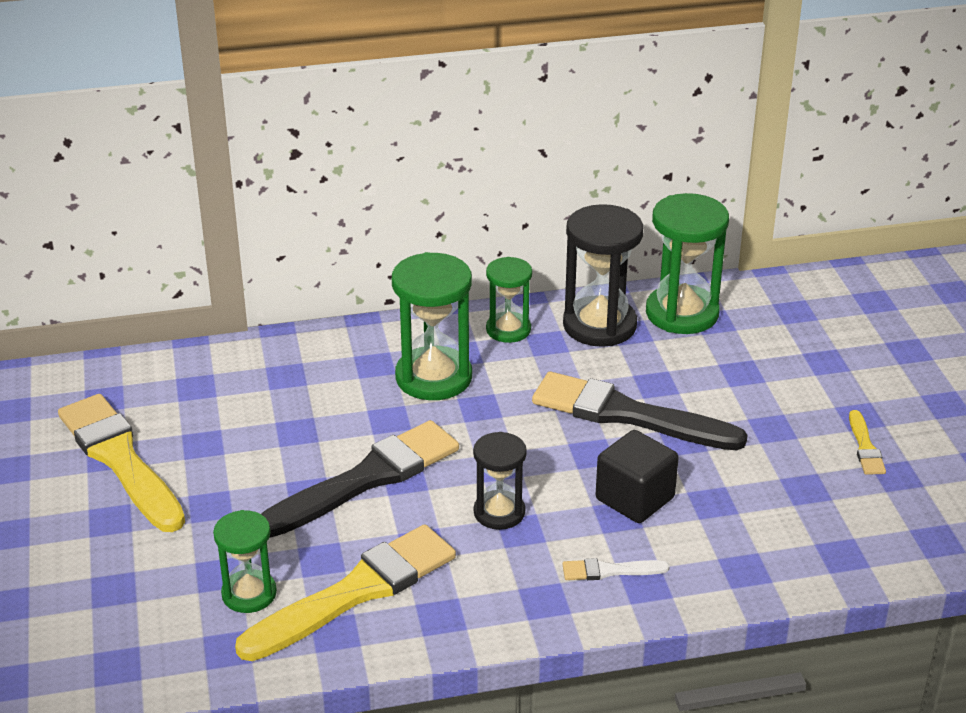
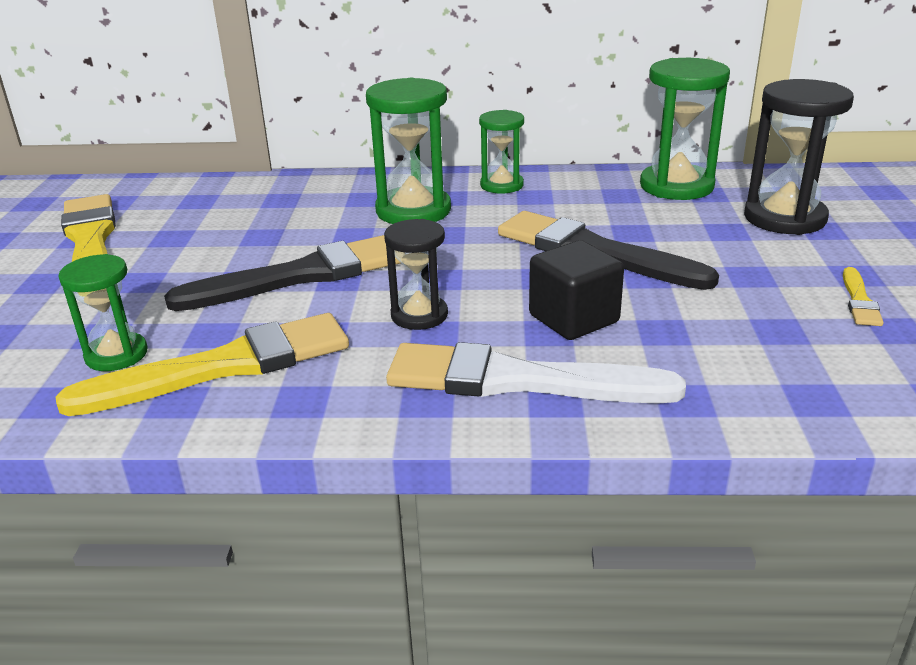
camera: 15 degrees right, 5 degrees down
white brush [562,558,670,580] -> white brush [386,342,686,404], size x2.28
black hourglass [563,204,644,347] -> black hourglass moved to [744,79,854,235]

